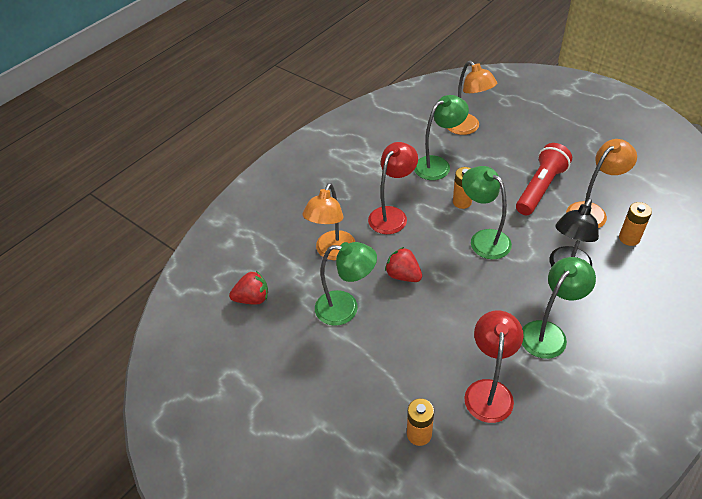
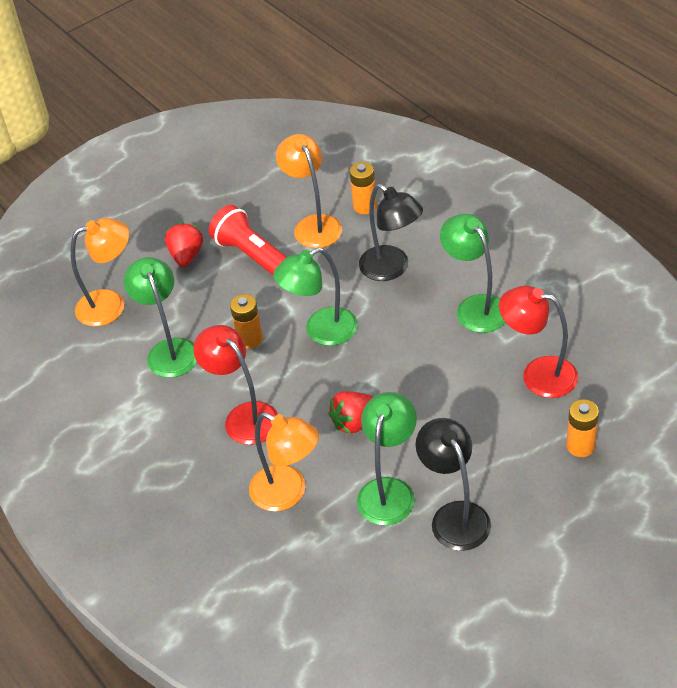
camera: 75 degrees left, 0 degrees up
red strawberry [229,271,268,305] -> red strawberry moved to [165,222,203,267]
none -> black lamp [415,418,491,551]

